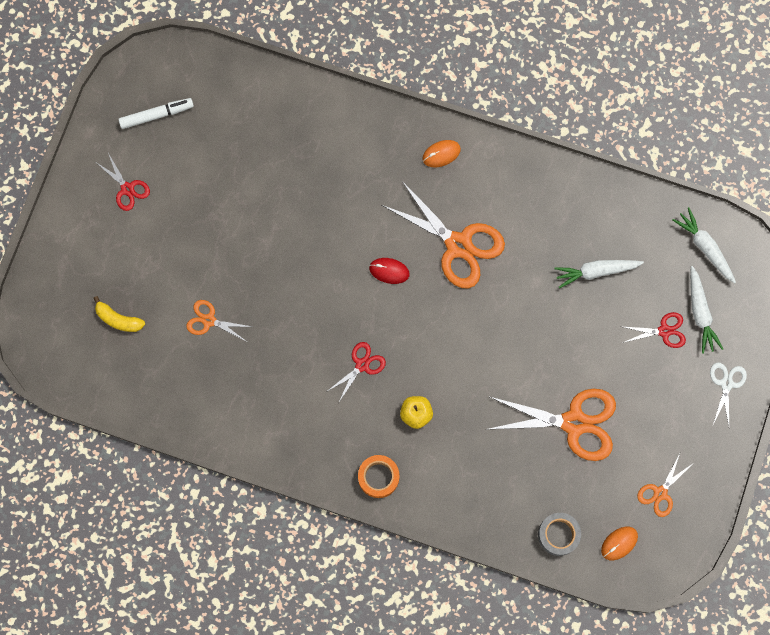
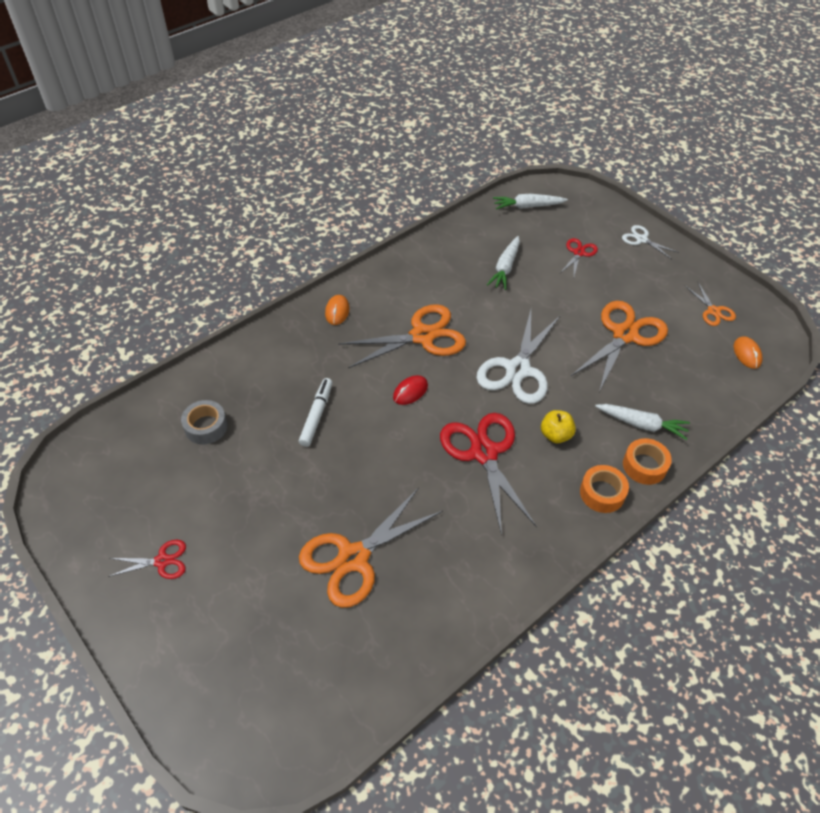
camera: 60 degrees left, 25 degrees down
yellow banana [93,296,145,332] -> none
white marker [119,98,194,129] -> white marker moved to [299,378,333,447]
orange scissors [186,300,252,341] -> orange scissors [299,487,443,608], size x1.97
red scissors [326,342,386,402] -> red scissors [440,413,537,536], size x1.97
grey tape [538,513,581,556] -> grey tape moved to [181,400,228,444]
white carrot [690,266,723,354] -> white carrot moved to [595,404,690,440]
none -> white scissors [476,310,561,404]
none -> orange tape [623,438,672,485]

